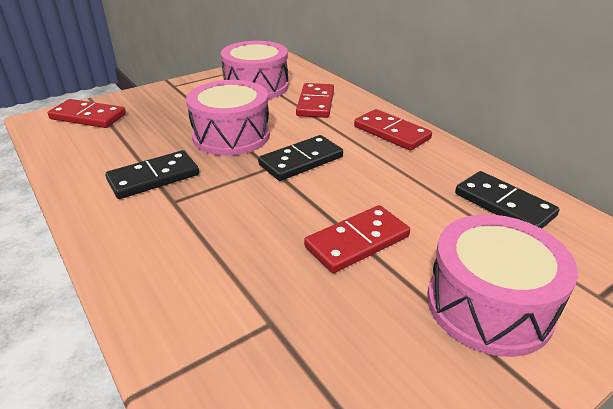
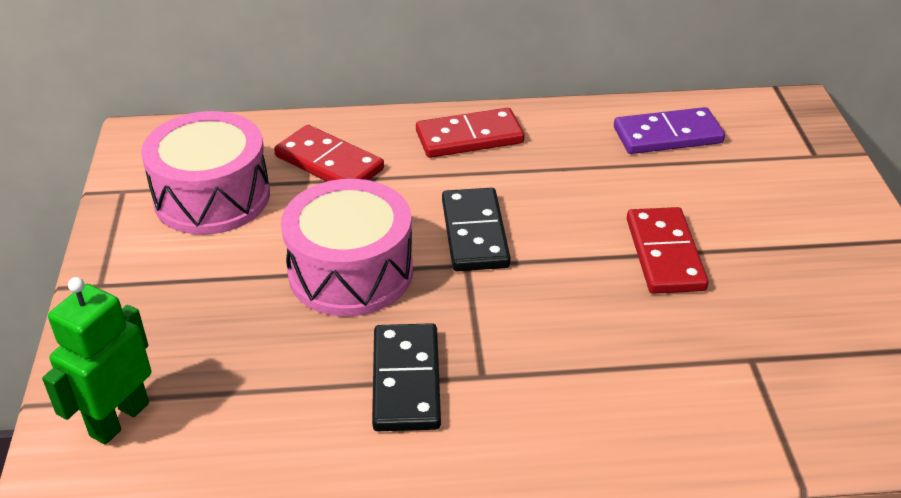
camera: 60 degrees left, 5 degrees up
red domino [48,99,126,128] -> green robot [42,277,151,445]
pink drum [427,214,578,357] -> none
black domino [455,171,560,229] -> purple domino [614,107,725,154]

